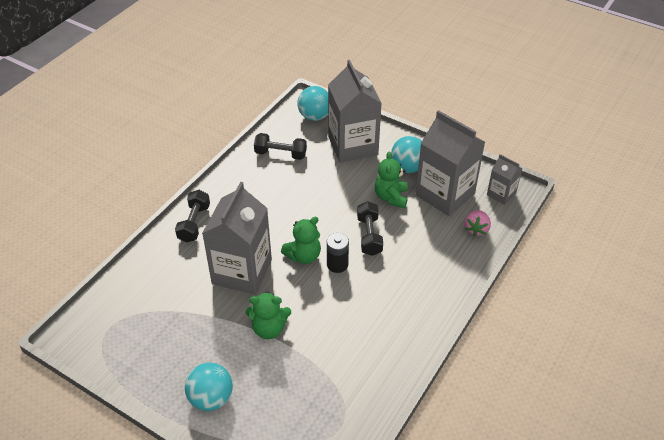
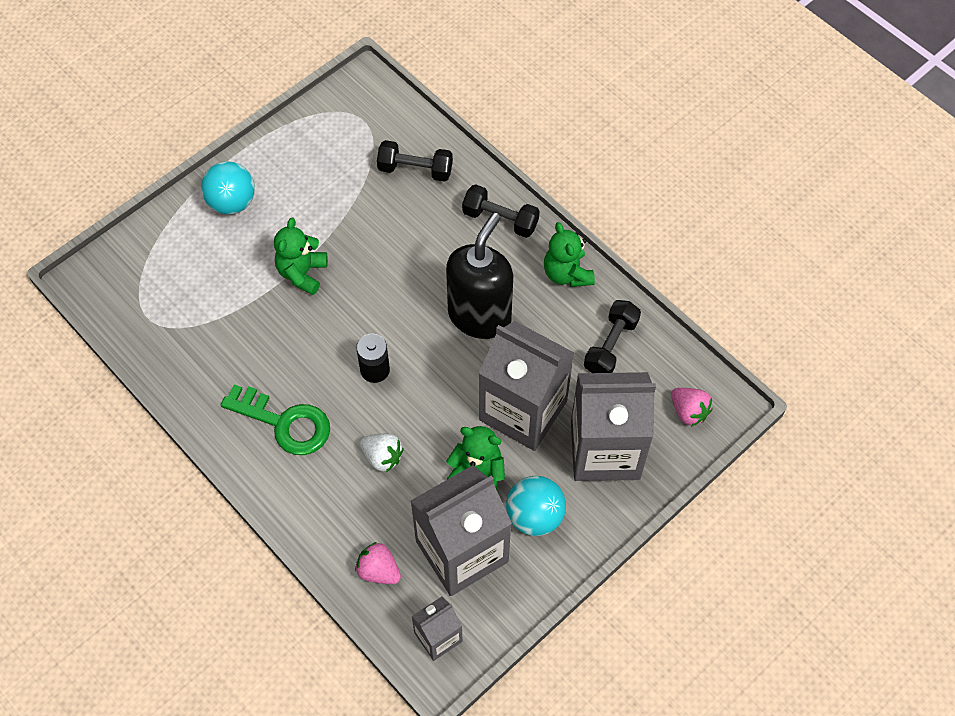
camera: 105 degrees right, 15 degrees up
grey carton [202,182,272,295] -> grey carton moved to [479,321,574,451]
green teddy bear [281,217,321,264] -> green teddy bear moved to [544,222,595,287]
turquoise ball [298,86,328,121] -> pink strawberry [671,388,712,427]
black dumbbell [357,201,383,256] -> black dumbbell moved to [377,140,453,182]
none -> green key [221,384,330,455]
none -> white strawberry [360,434,404,472]
none -> black soap dispenser [446,213,513,339]

